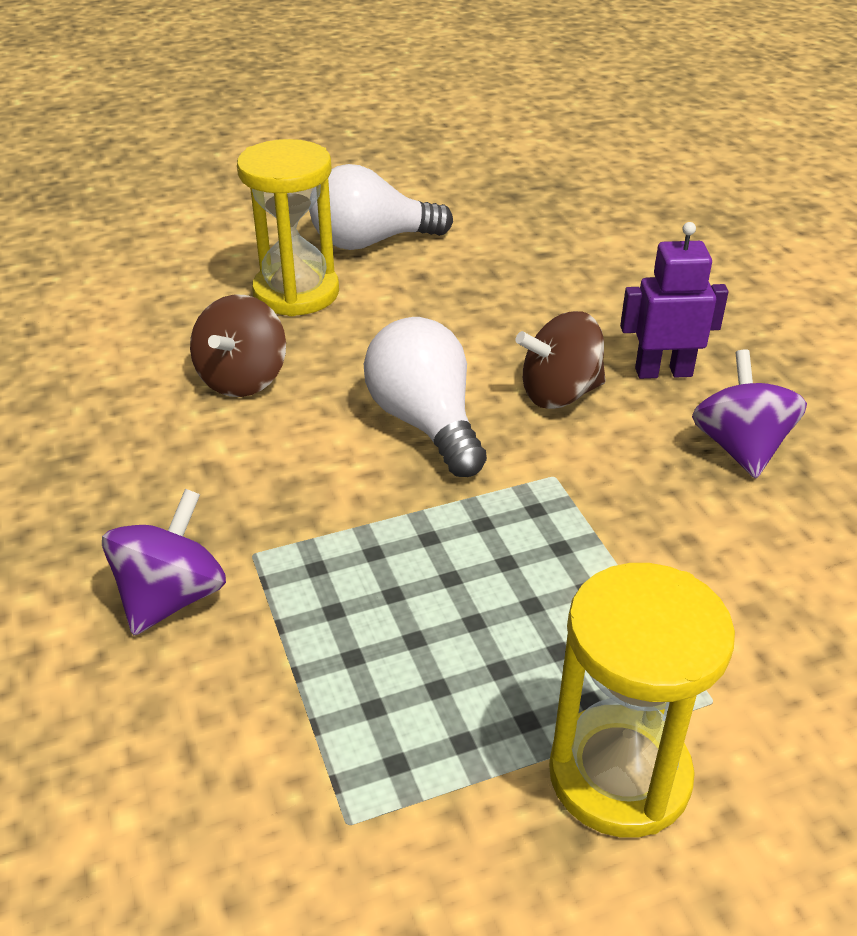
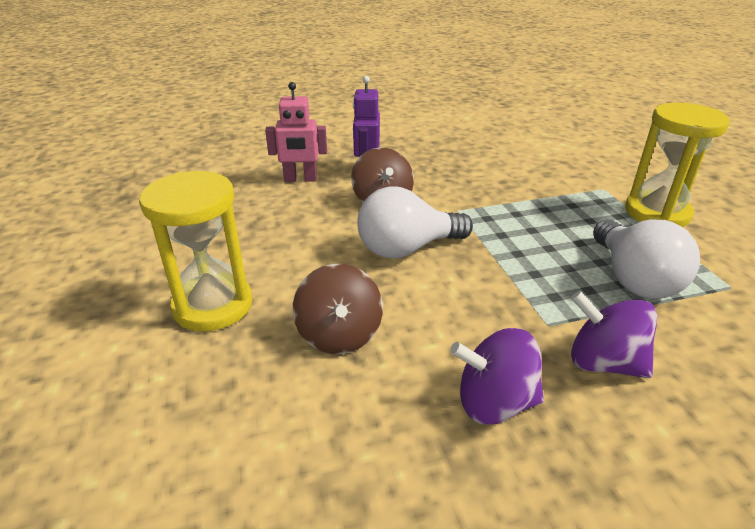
camera: 85 degrees left, 5 degrees down
brown spinning top [190,294,286,397] -> brown spinning top turned 60 degrees clockwise [293,264,383,354]
white light bulb [309,164,453,250] -> white light bulb moved to [593,219,700,299]
purple spinning top [692,349,807,478] -> purple spinning top moved to [450,328,544,425]
none -> pink robot [265,82,327,182]

